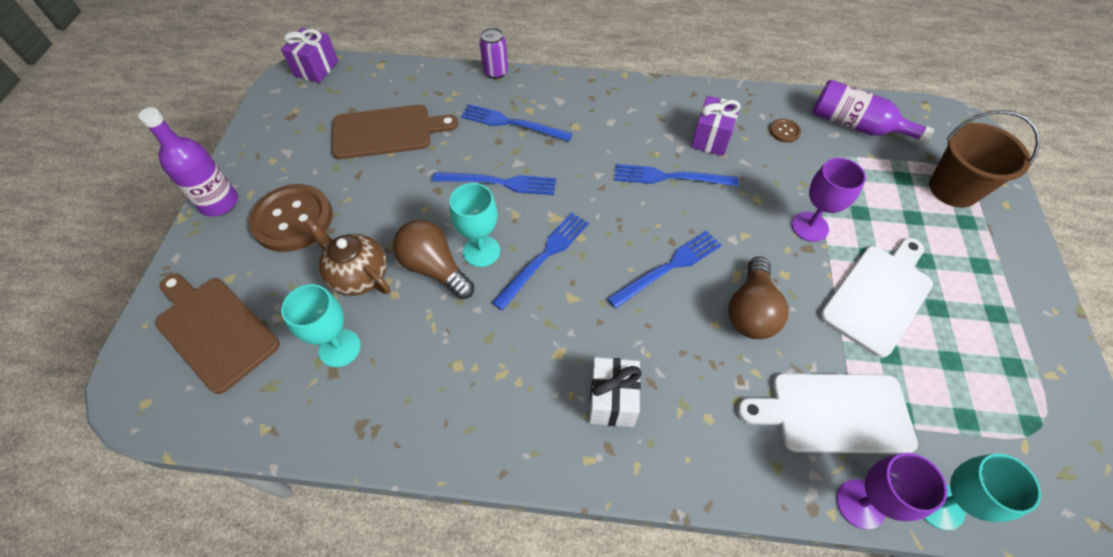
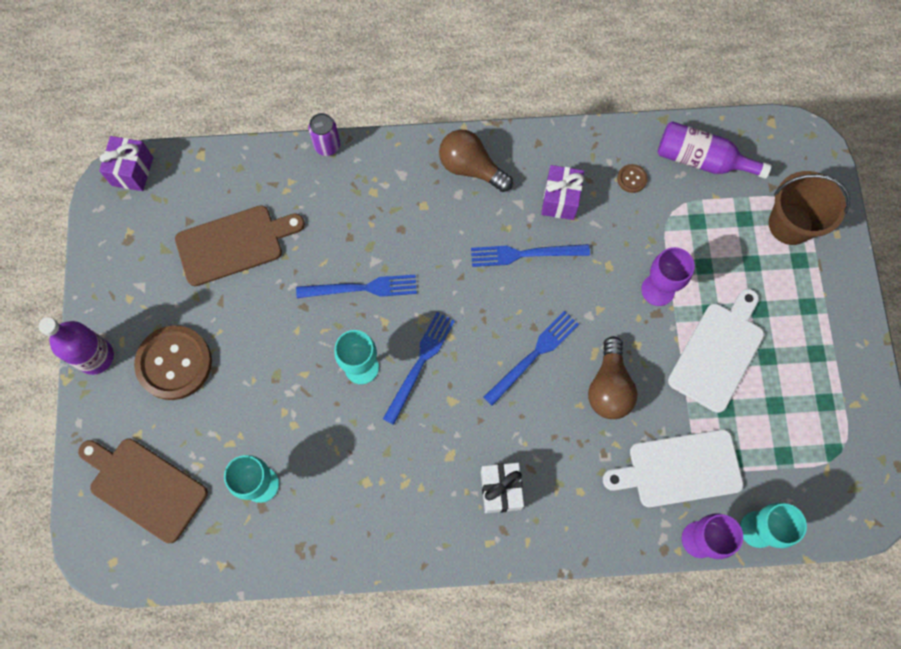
camera: 10 degrees left, 15 degrees up
brown teapot [305,218,390,296] -> none
brown light bulb [393,219,474,299] -> brown light bulb moved to [439,130,513,192]
blue fork [461,104,573,141] -> none

